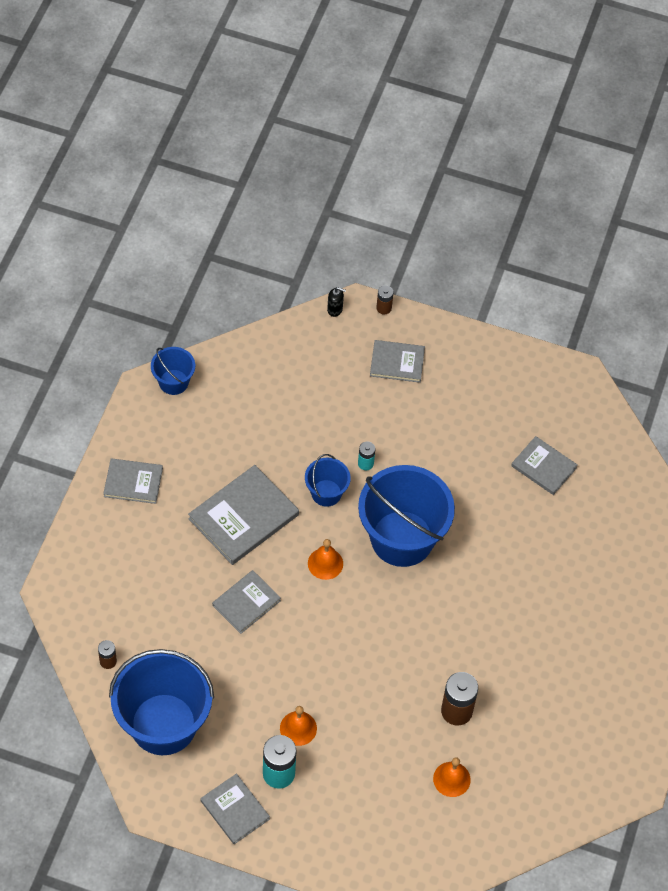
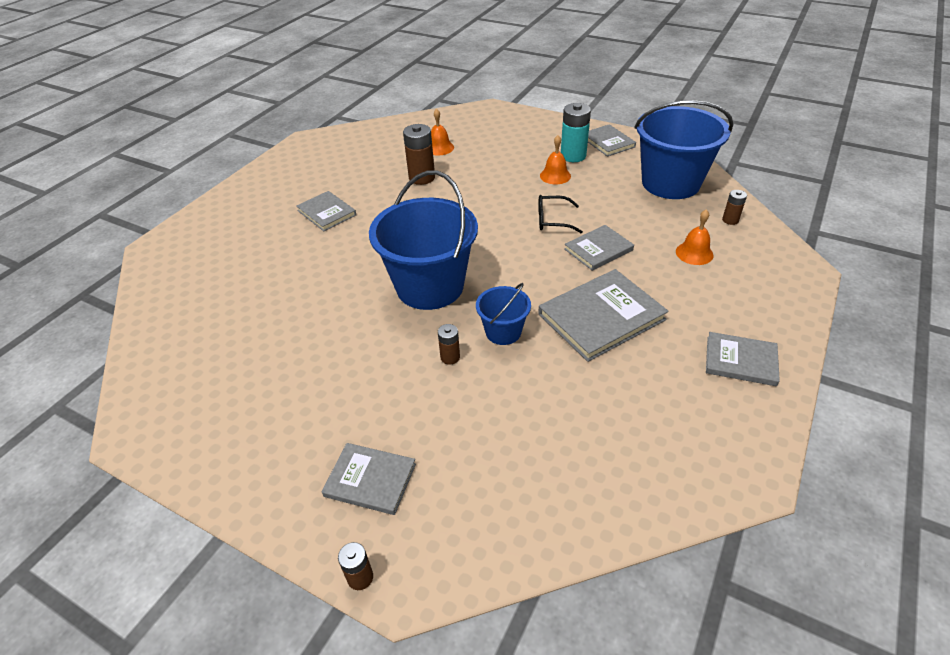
camera: 165 degrees left, 15 degrees down
blue bucket [151,347,195,395] -> none
orange bell [308,539,343,580] -> orange bell moved to [676,209,714,265]
black soap dispenser [327,287,346,317] -> none
turquoise battery [358,441,375,470] -> brown battery [438,324,460,365]
grey book [511,436,578,495] -> grey book moved to [296,191,356,231]
none -> black glasses [538,195,583,233]

